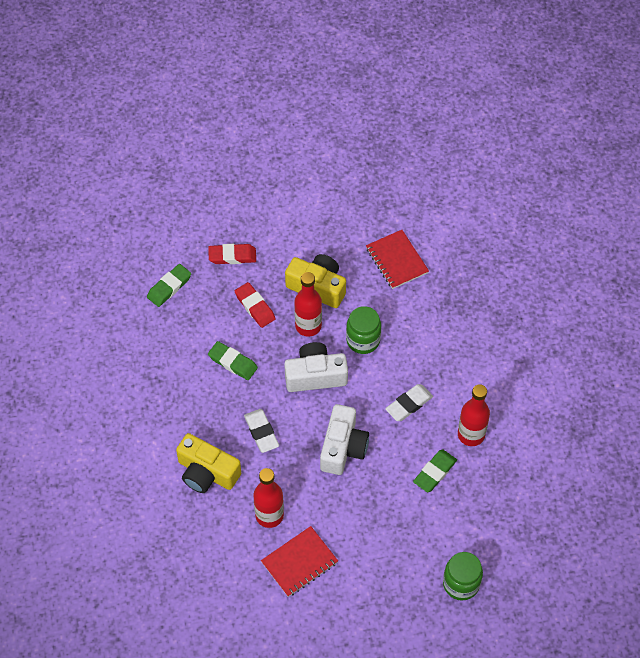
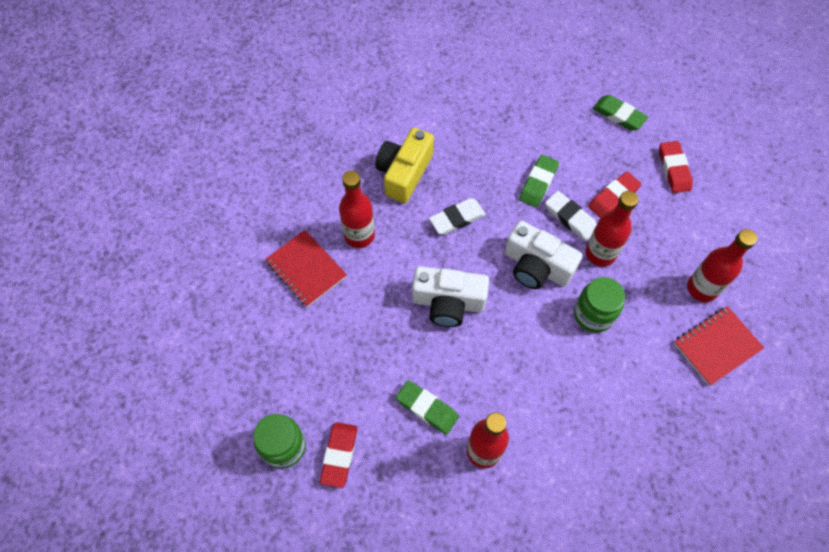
camera: 85 degrees right, 5 degrees up
white camera [284,342,348,392] -> white camera turned 135 degrees clockwise [505,221,583,289]
yellow camera [285,254,346,308] -> none
white eraser [385,384,433,421] -> white eraser moved to [545,191,597,241]
none -> red eraser [320,422,358,488]
none -> red bottle [687,229,757,302]

